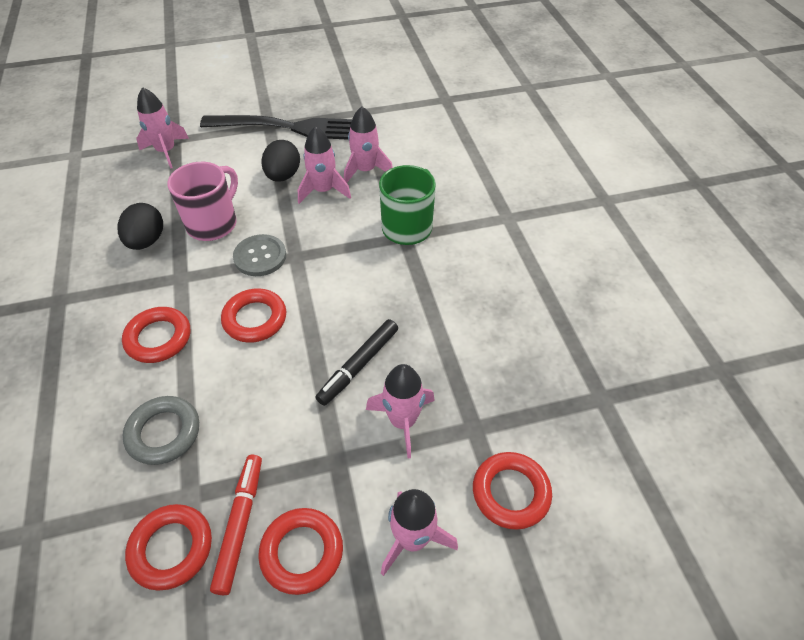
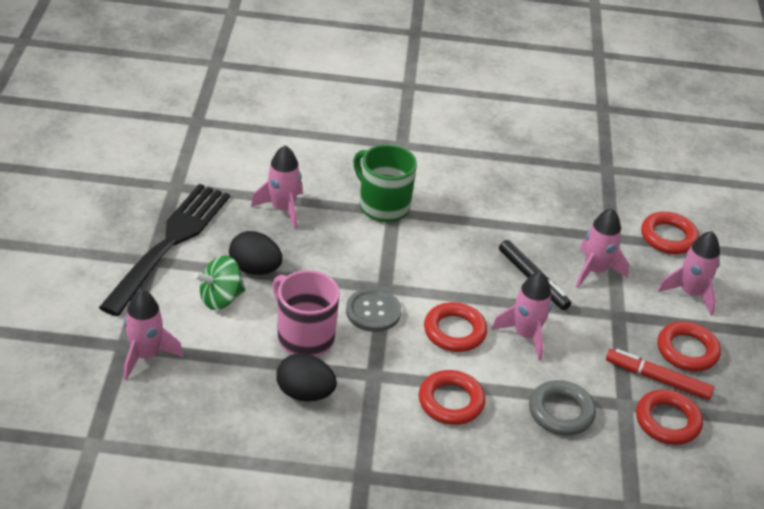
camera: 75 degrees left, 10 degrees down
pink rocket [298,126,351,204] -> pink rocket moved to [491,272,552,361]
none -> green spinning top [194,255,245,310]

